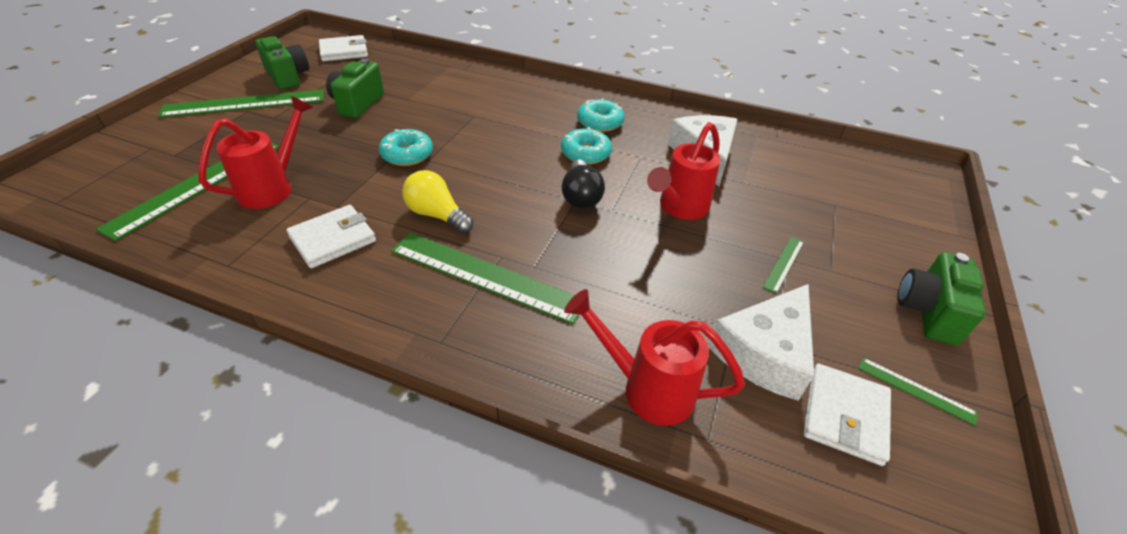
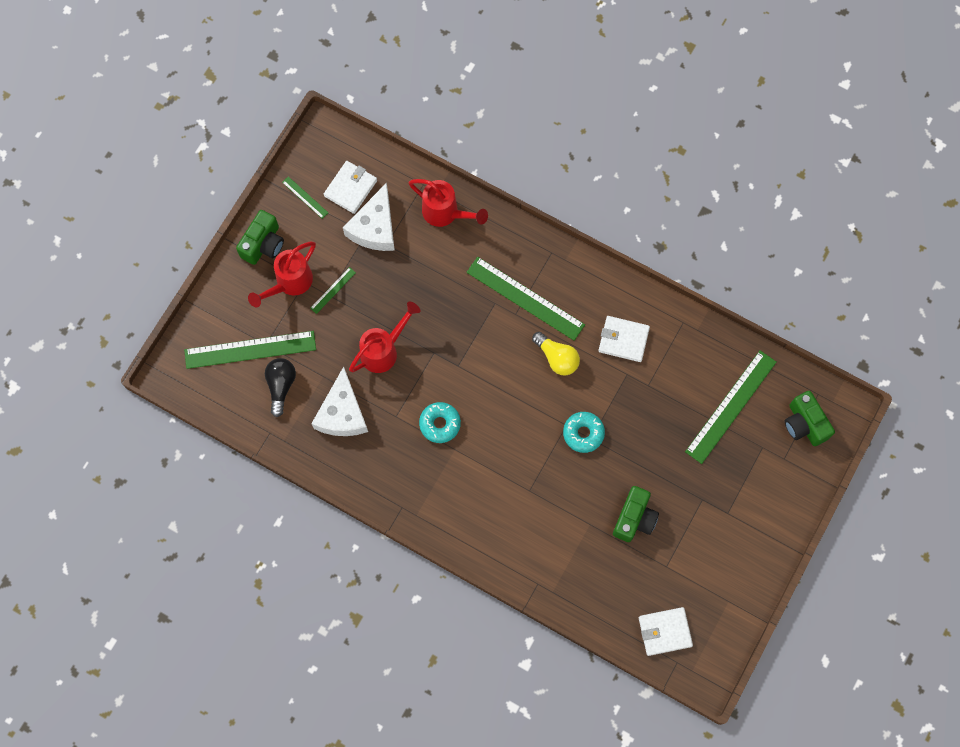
camera: 170 degrees left, 30 degrees up
green ruler [158,89,324,118] -> green ruler moved to [184,331,316,369]
red watering can [198,96,313,209] -> red watering can moved to [248,242,316,307]
green camera [255,36,309,89] -> green camera moved to [785,391,835,446]
white wallet [286,205,376,268] -> white wallet turned 45 degrees clockwise [598,316,650,362]
black light bulb [561,159,605,209] -> black light bulb moved to [265,358,296,417]
turquoise donut [577,98,625,132] -> none
white cheese [708,284,814,401] -> white cheese turned 150 degrees clockwise [343,183,395,251]

